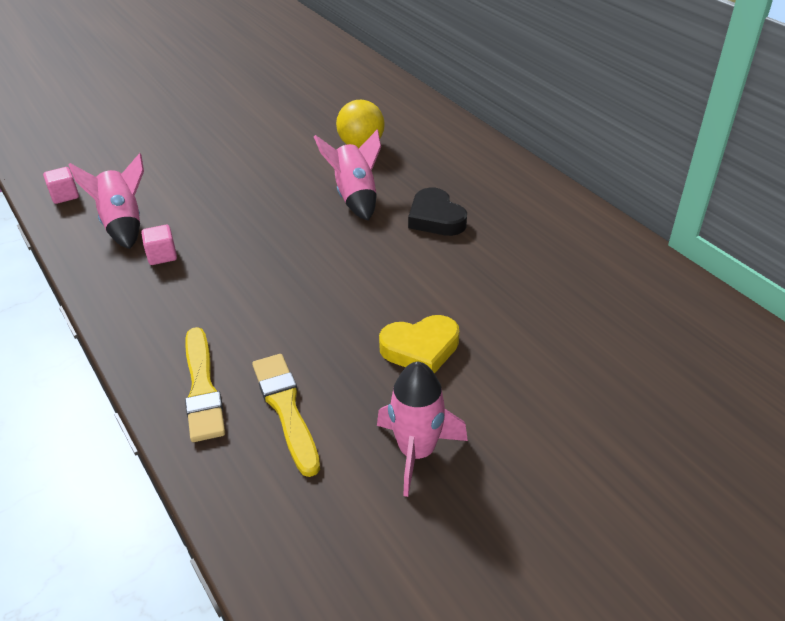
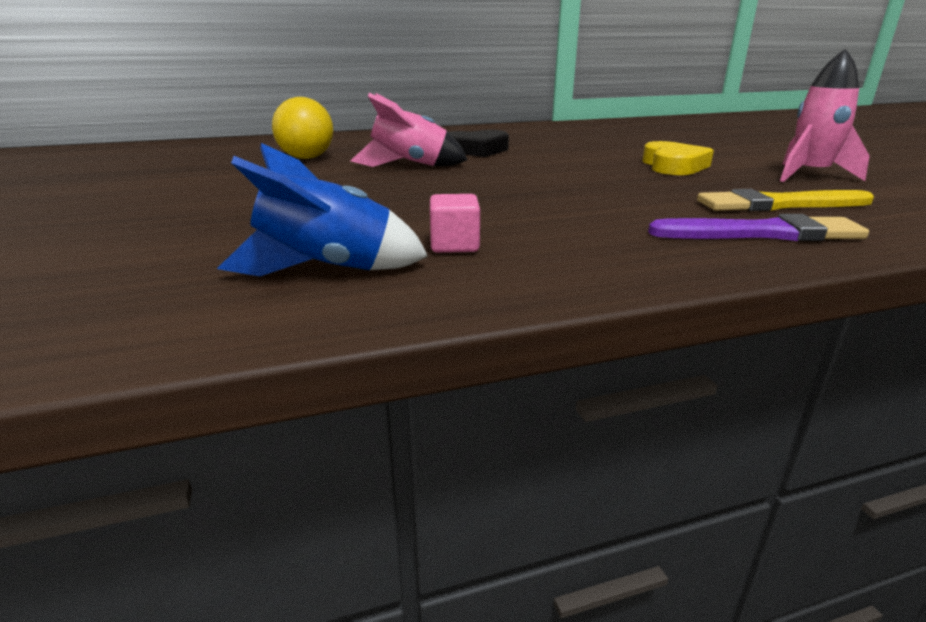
camera: 75 degrees left, 15 degrees down
pink cube [43,167,79,204] -> none
pink rocket [69,153,144,249] -> blue rocket [217,143,428,276]
yellow brush [185,327,225,442] -> purple brush [648,214,869,241]

